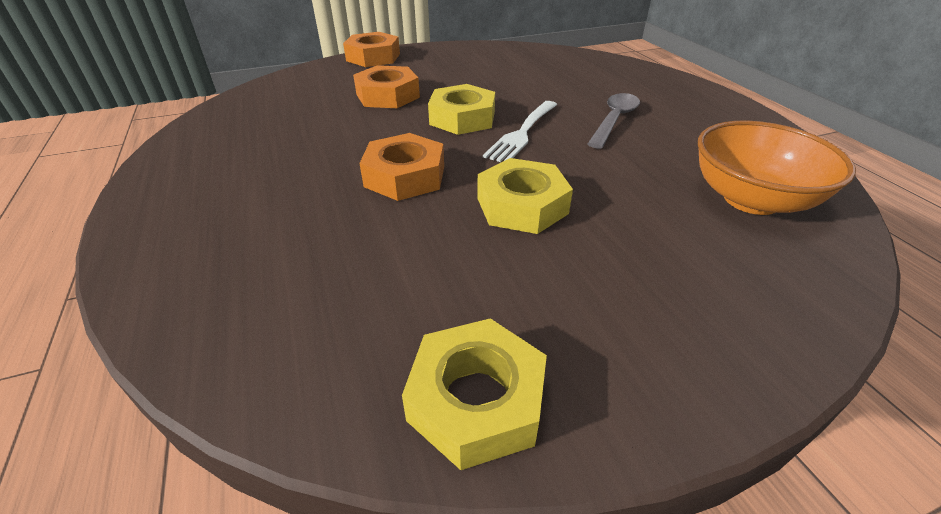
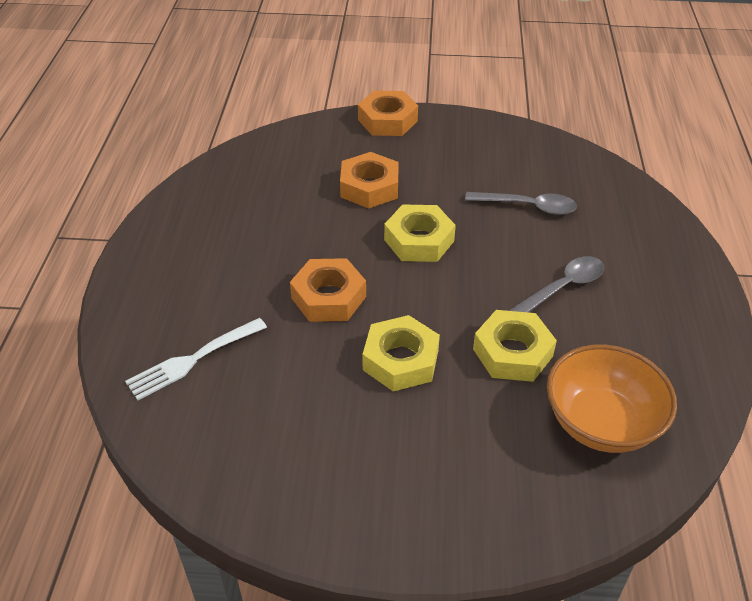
camera: 25 degrees right, 5 degrees up
yellow nut [402,318,547,470] -> yellow nut moved to [473,310,557,382]
white fork [483,101,557,162] -> white fork moved to [125,318,267,400]
none -> grey spoon [465,192,577,215]

